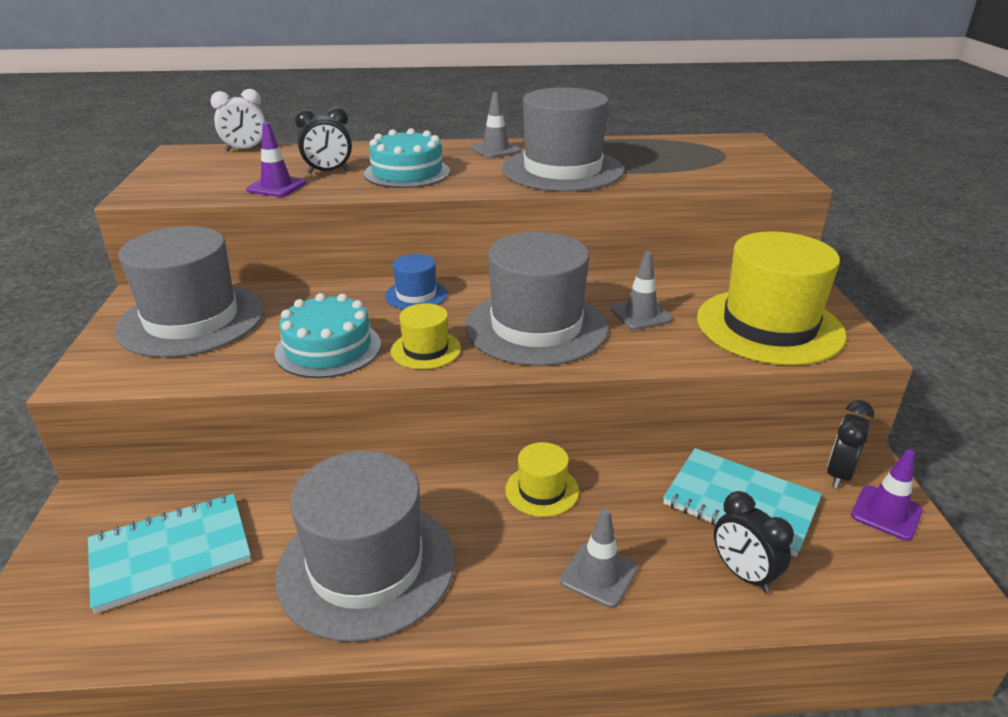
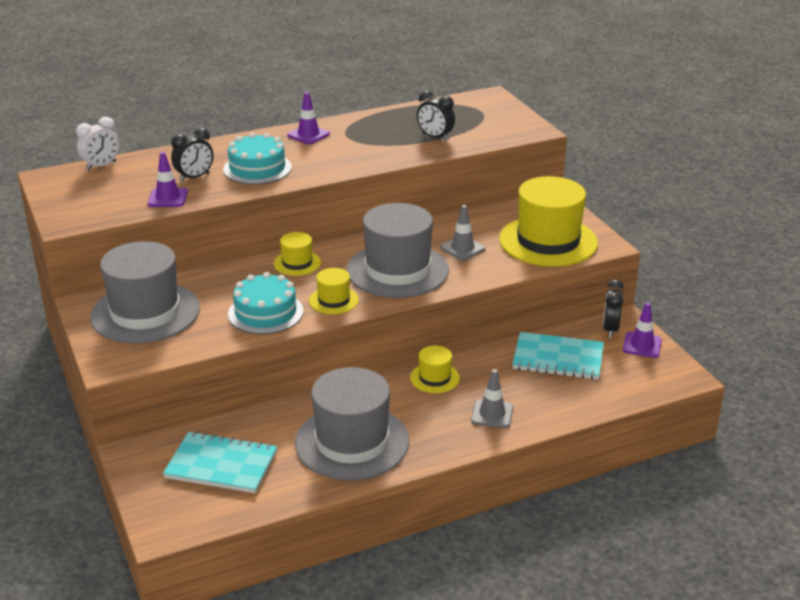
camera: 20 degrees left, 0 degrees up
turquoise notebook [88,494,251,614] -> turquoise notebook turned 60 degrees clockwise [163,431,277,493]
blue hat [385,254,447,310] -> yellow hat [274,232,321,276]
grey traffic cone [471,92,521,158] -> purple traffic cone [287,92,330,144]
grey hat [502,87,624,192] -> none
black clock [714,491,794,593] -> black clock moved to [417,90,455,141]

